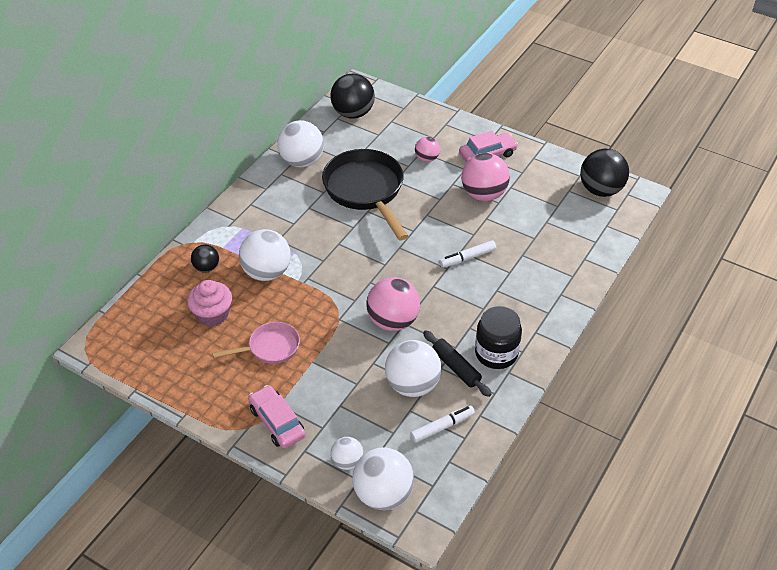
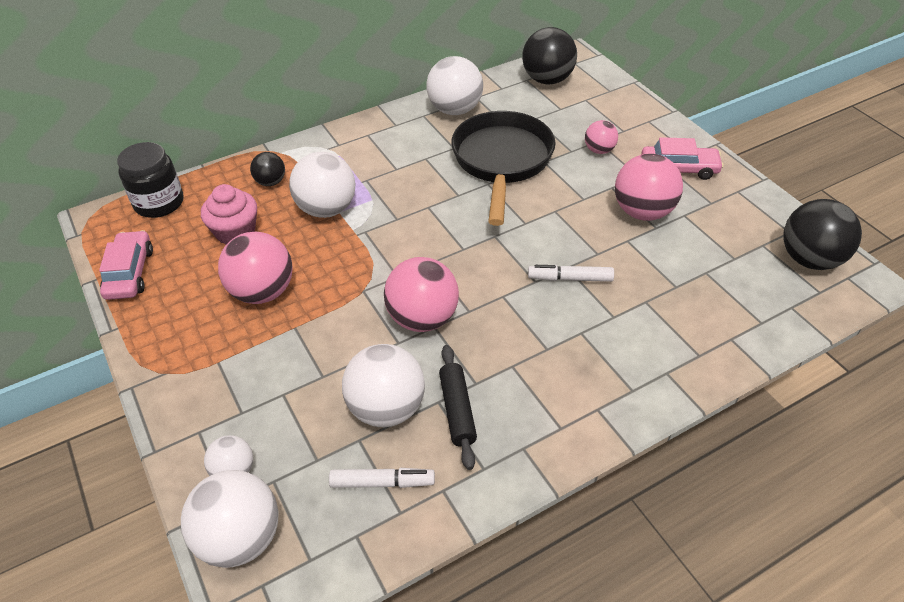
camera: 30 degrees right, 0 degrees up
pink pan [212,322,300,364] -> pink ball [218,232,293,304]
pink car [248,385,306,448] -> pink car moved to [99,230,153,300]
black jar [475,306,522,369] -> black jar moved to [117,142,184,218]

